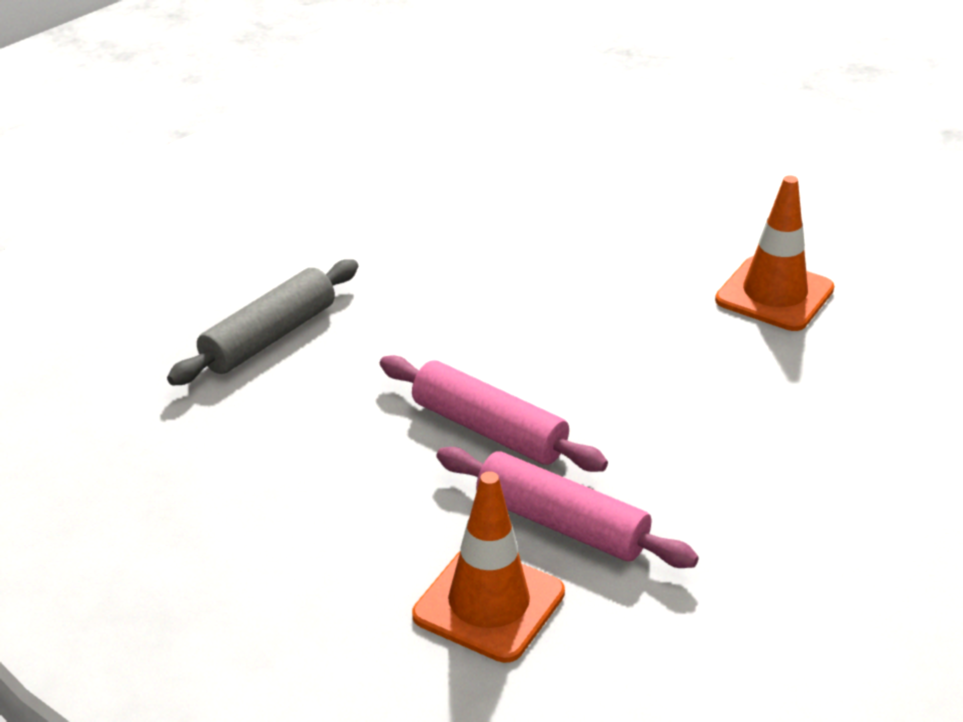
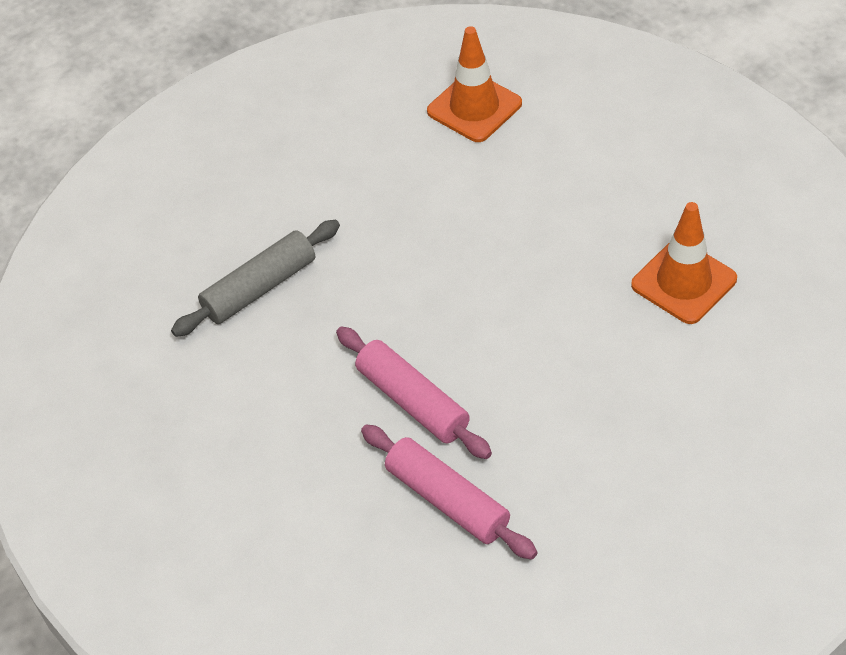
camera: 15 degrees right, 15 degrees up
orange traffic cone [412,471,565,663] -> orange traffic cone moved to [427,26,522,142]

